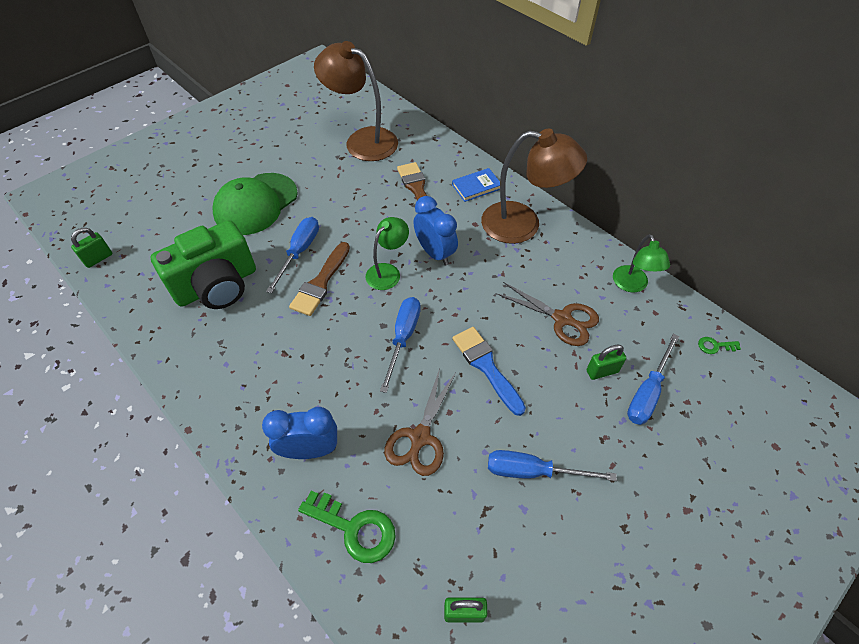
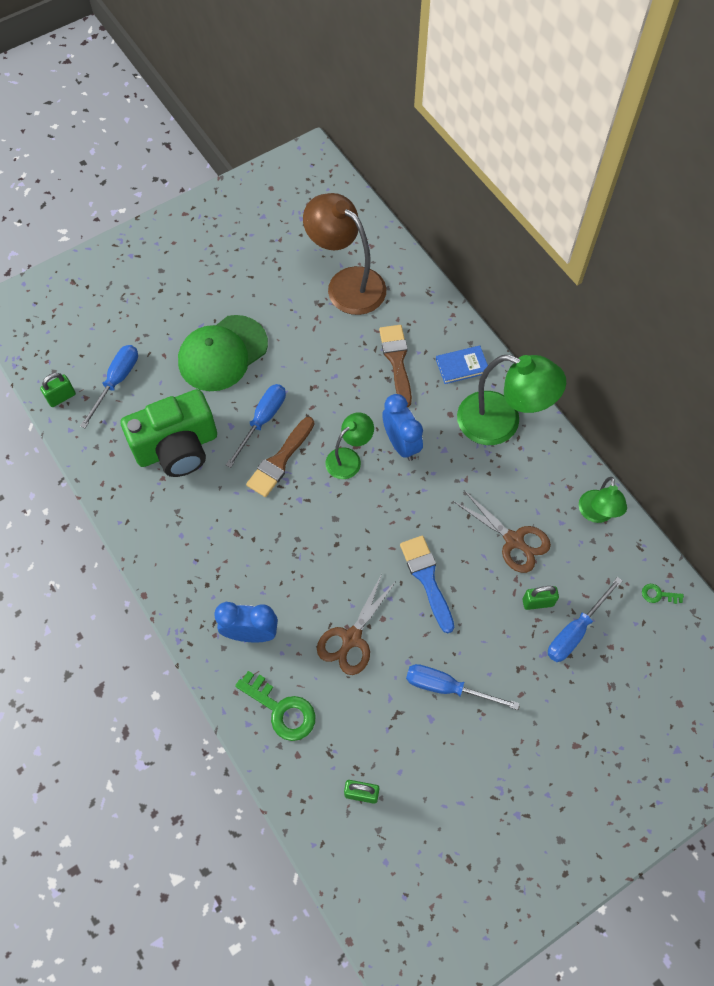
camera: 10 degrees right, 10 degrees up
blue screwdriver [380,297,421,393] -> blue screwdriver moved to [80,345,138,428]
brown lamp [481,129,587,244] -> green lamp [457,355,566,445]

